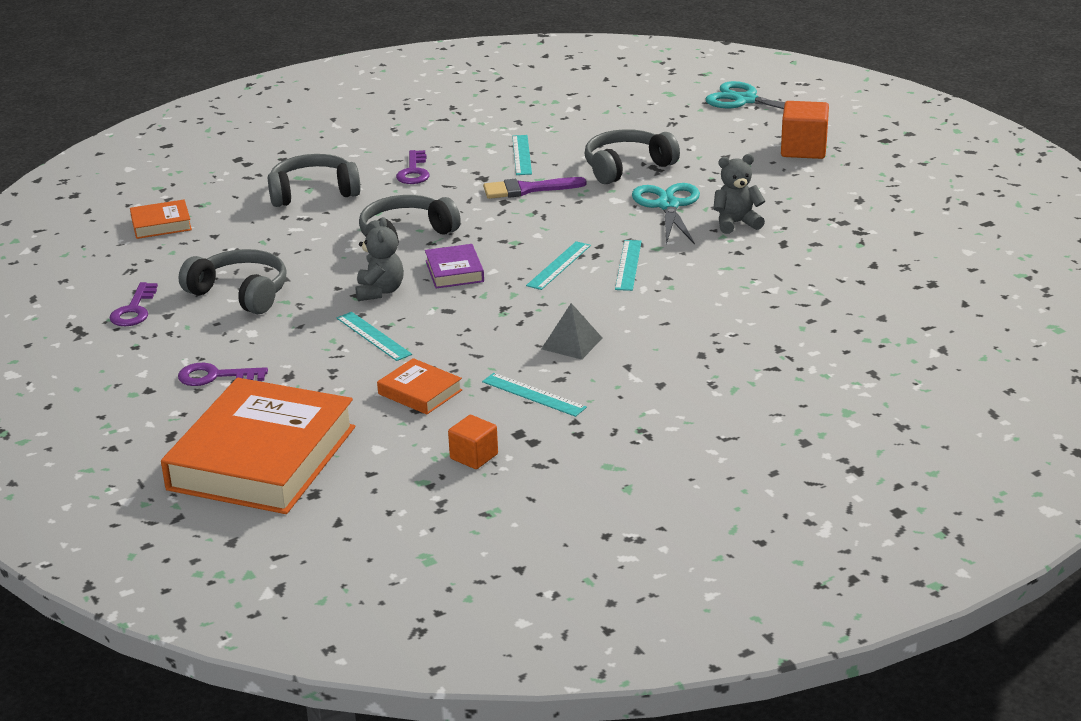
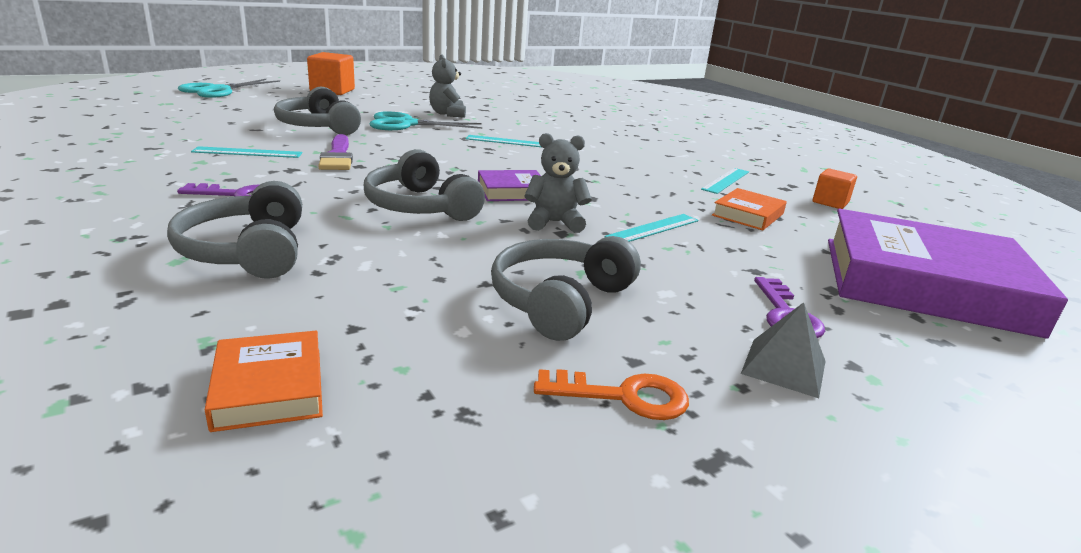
camera: 95 degrees left, 5 degrees down
purple key [109,282,158,326] -> orange key [534,369,689,420]
orange book [161,378,355,514] -> purple book [828,209,1068,339]
turquoise ruler [526,241,591,290] -> none
grey pyramid [541,303,602,360] -> grey pyramid moved to [741,302,826,398]

